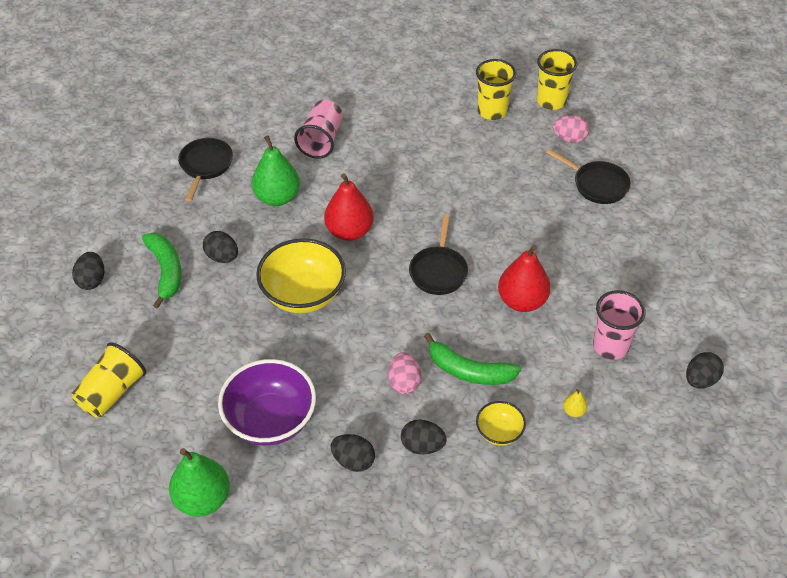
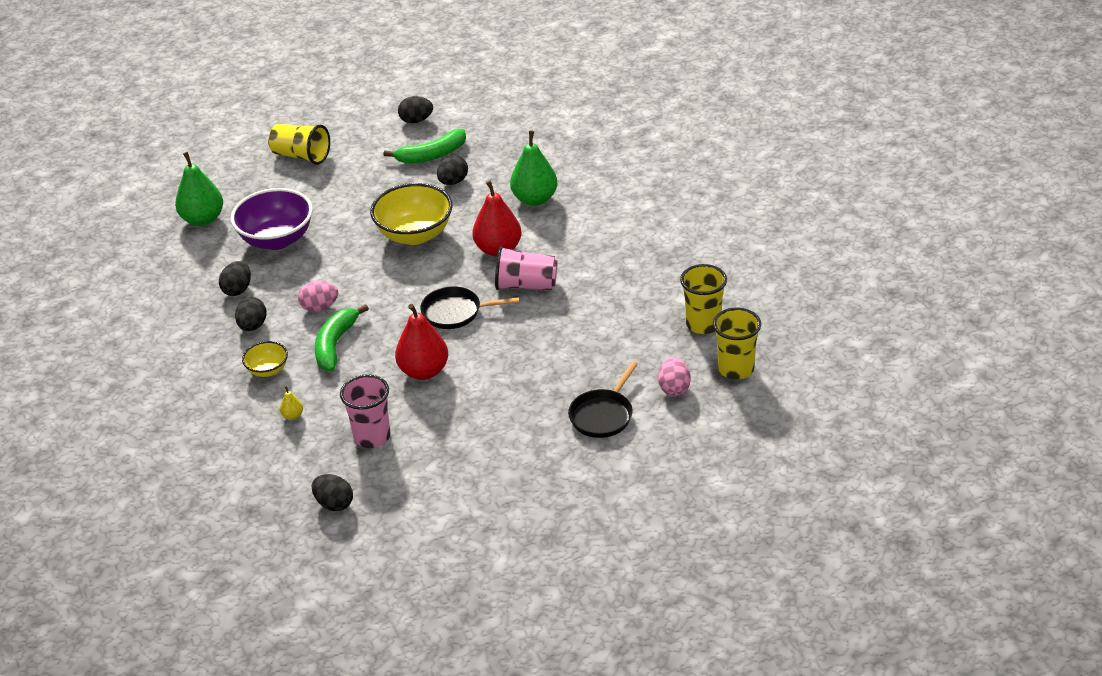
camera: 85 degrees right, 10 degrees down
black pan [178,138,233,202] -> none
pink cup [294,100,343,159] -> pink cup moved to [495,246,558,290]

